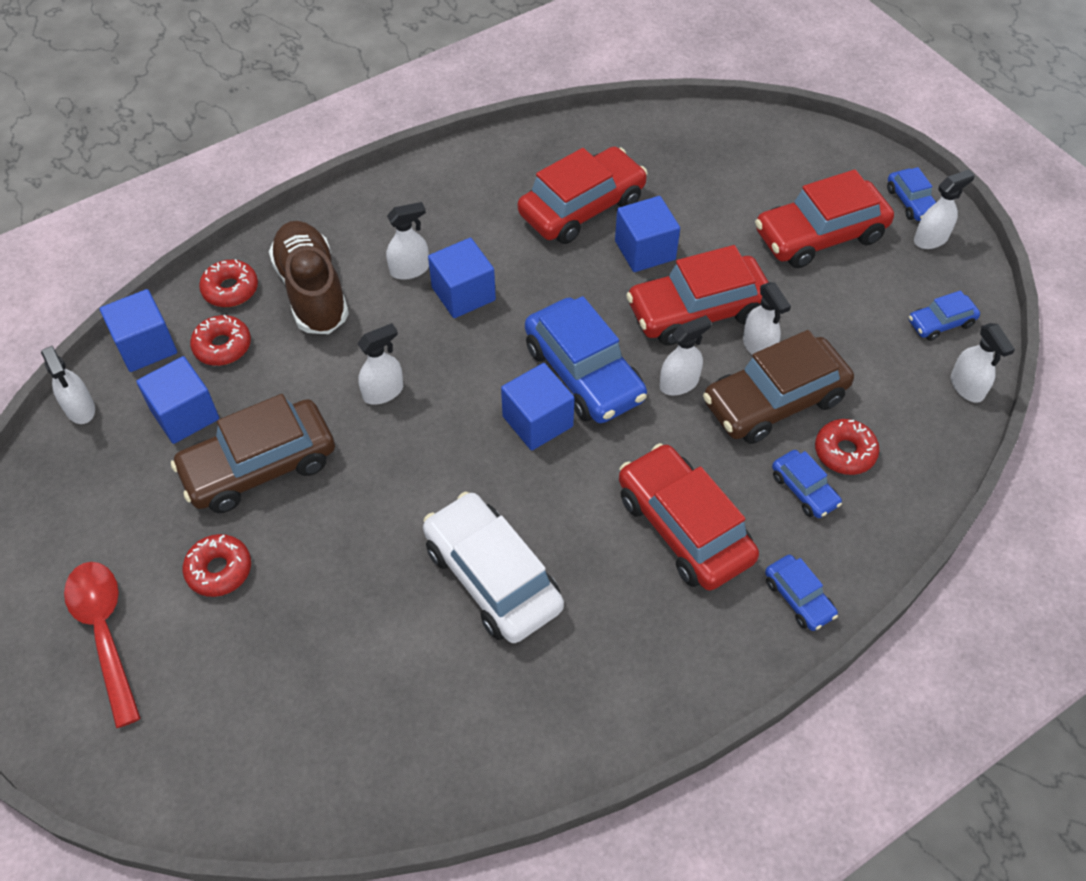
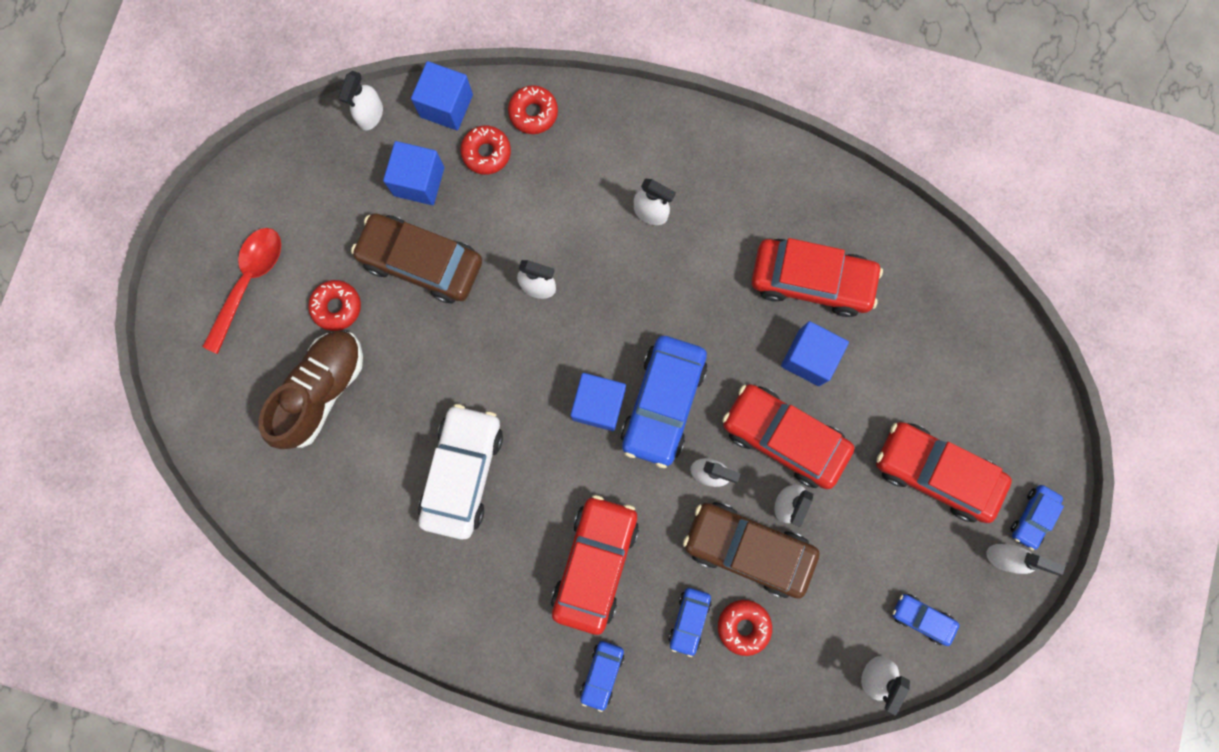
camera: 50 degrees right, 25 degrees up
brown shoe [269,221,349,334] -> brown shoe moved to [259,331,363,449]
blue cube [428,238,496,318] -> none

